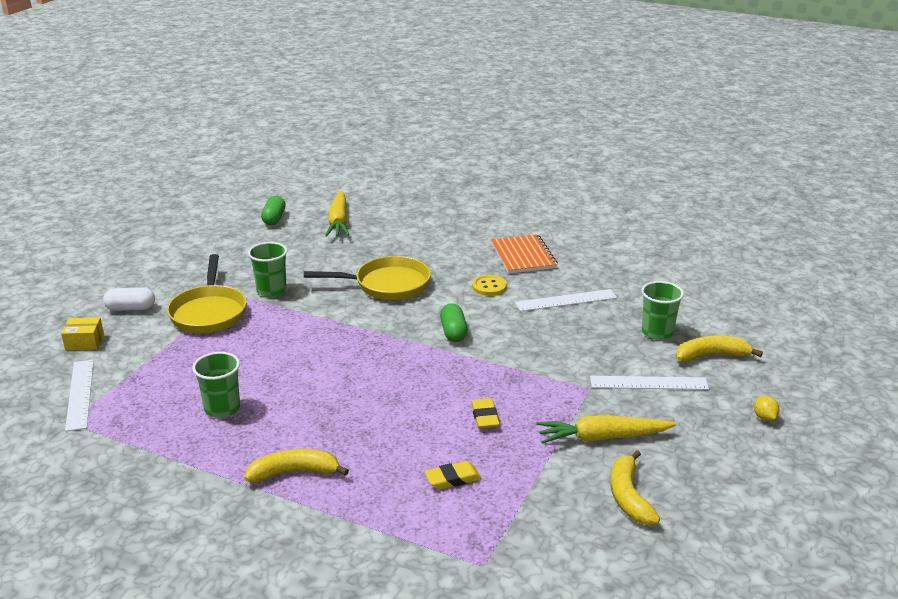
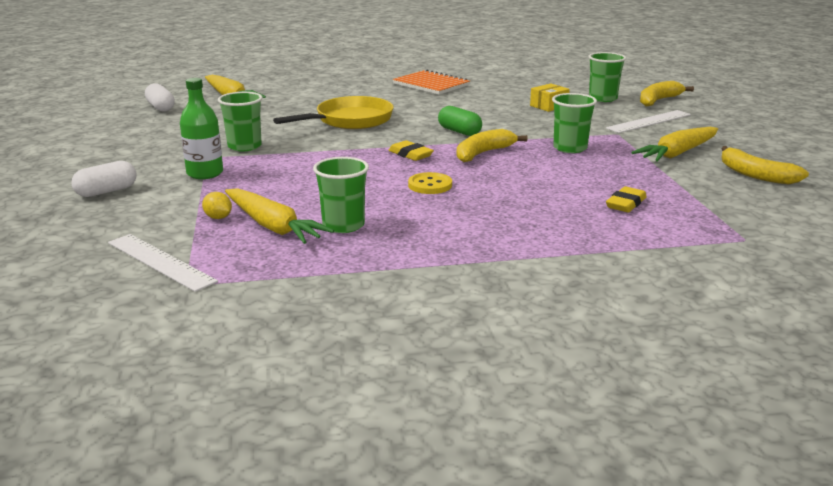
camera: 35 degrees left, 5 degrees down
yellow box [61,317,104,350] -> yellow box moved to [530,84,570,112]
yellow pan [167,254,246,333] -> green bottle [180,78,223,179]
yellow banana [244,449,349,482] -> yellow banana moved to [457,129,527,162]
green capsule [261,195,286,225] -> white capsule [145,83,175,112]
yellow eraser [471,398,500,429] -> yellow eraser moved to [388,140,434,161]
yellow button [472,275,507,296] -> yellow button moved to [408,172,452,194]
white ruler [515,289,617,312] -> none
yellow lemon [754,396,780,421] -> yellow lemon moved to [202,192,232,219]
none -> yellow carrot [225,188,334,244]
none -> green cup [552,93,597,153]

